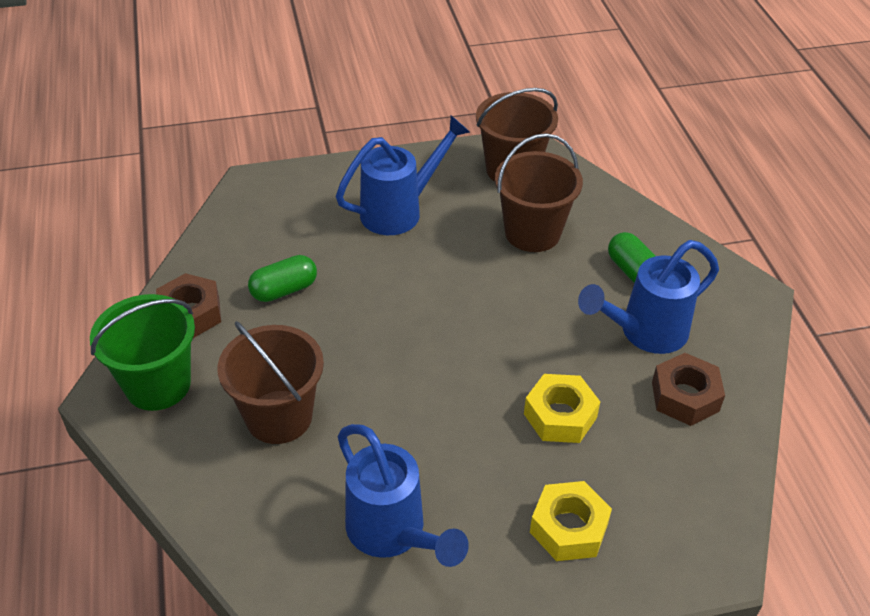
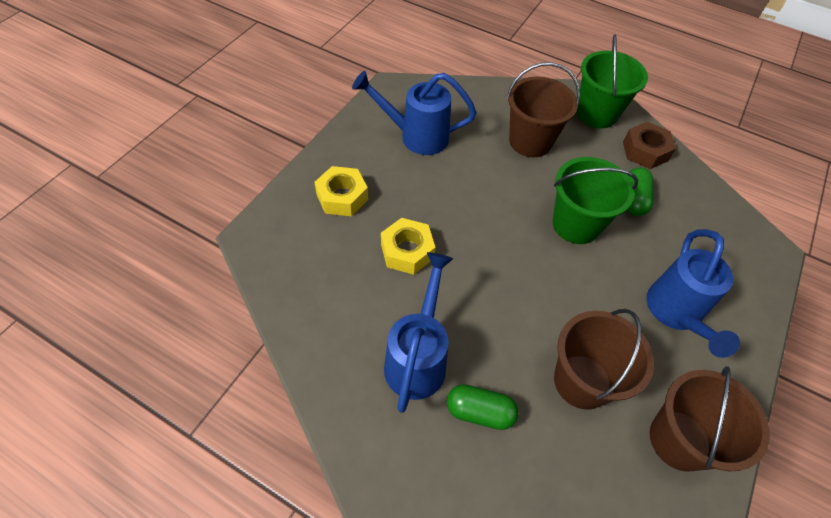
camera: 130 degrees right, 10 degrees up
brown nut [652,353,725,426] -> none
none -> green bucket [553,157,638,244]

